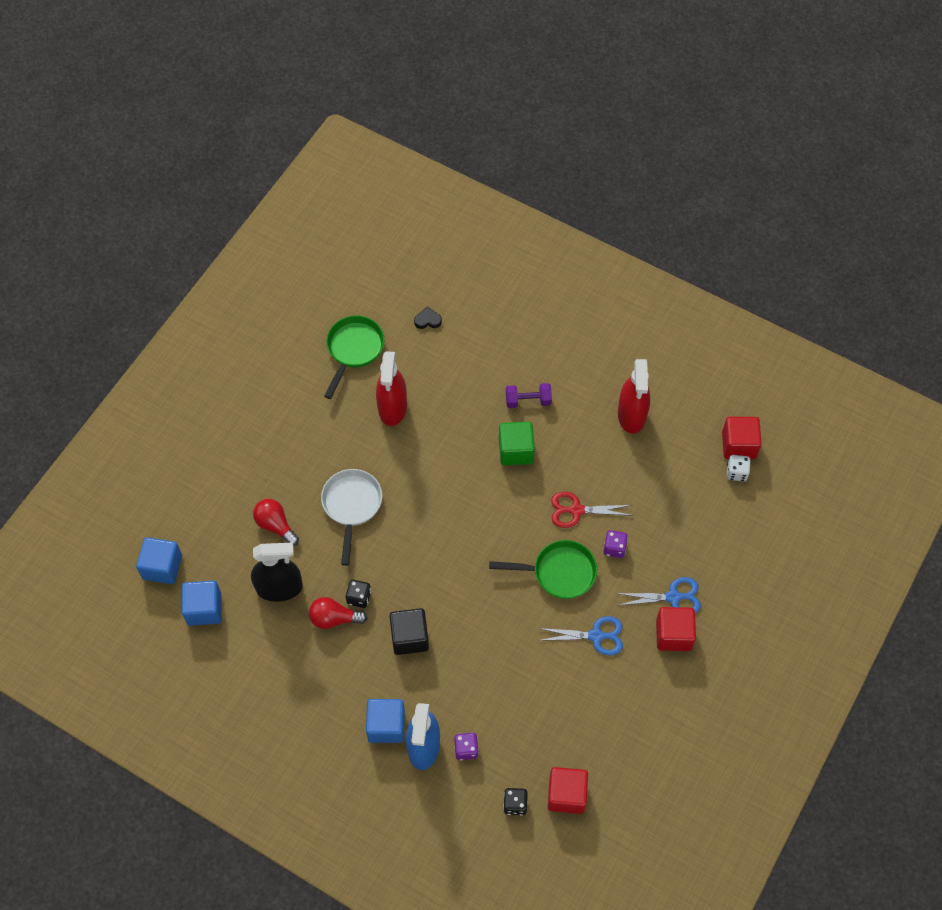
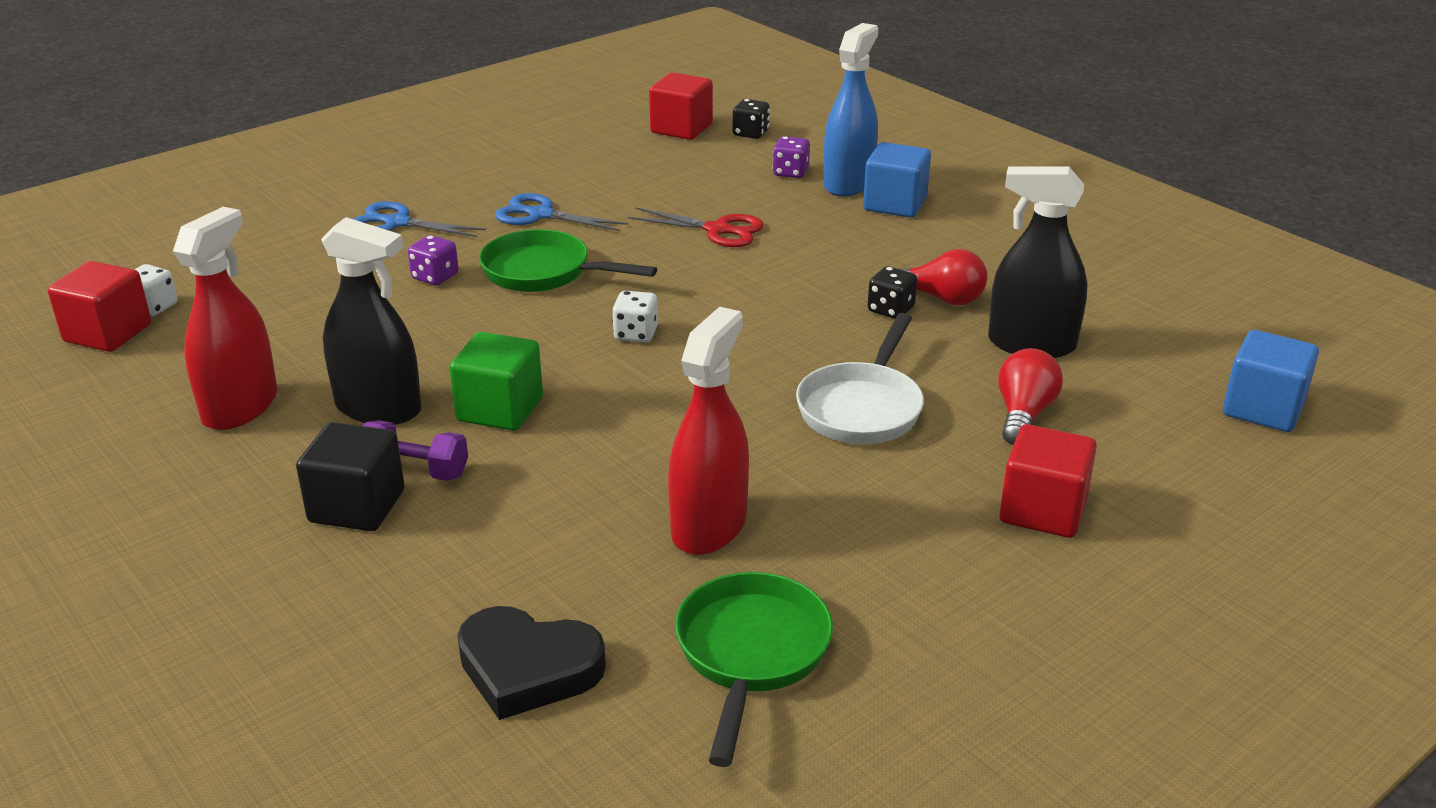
camera: 160 degrees left, 30 degrees down
blue cube [182,580,222,626] -> none
red light bulb [253,499,299,546] -> red light bulb turned 135 degrees counterclockwise [998,348,1063,445]
green pan [324,316,384,399] -> green pan turned 150 degrees clockwise [675,572,833,767]
black cube [390,608,429,655] -> black cube moved to [296,422,405,531]
black heart [414,307,442,329] -> black heart [457,606,606,720], size x1.97
red scissors [551,492,633,528] -> red scissors moved to [628,207,764,247]
red cube [656,607,696,651] -> red cube moved to [999,424,1097,538]
none -> black spray bottle [321,217,422,425]
none -> white dice [612,291,658,342]

